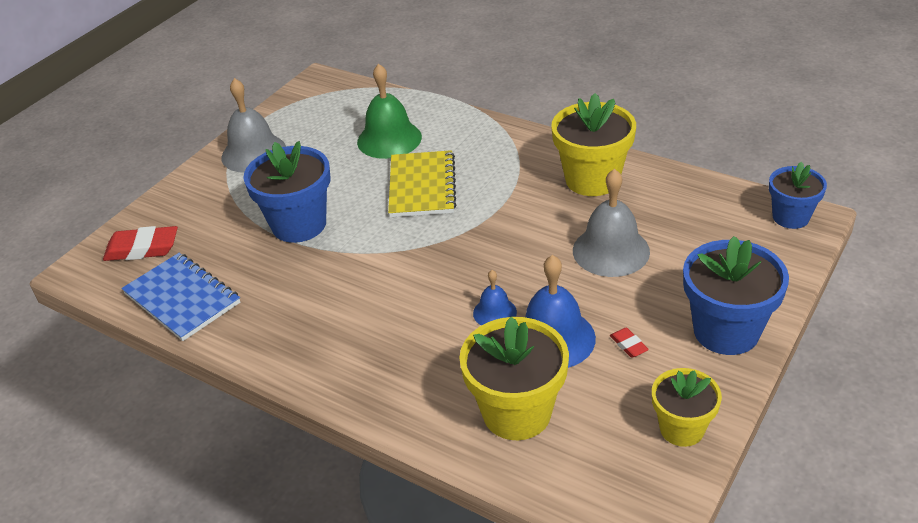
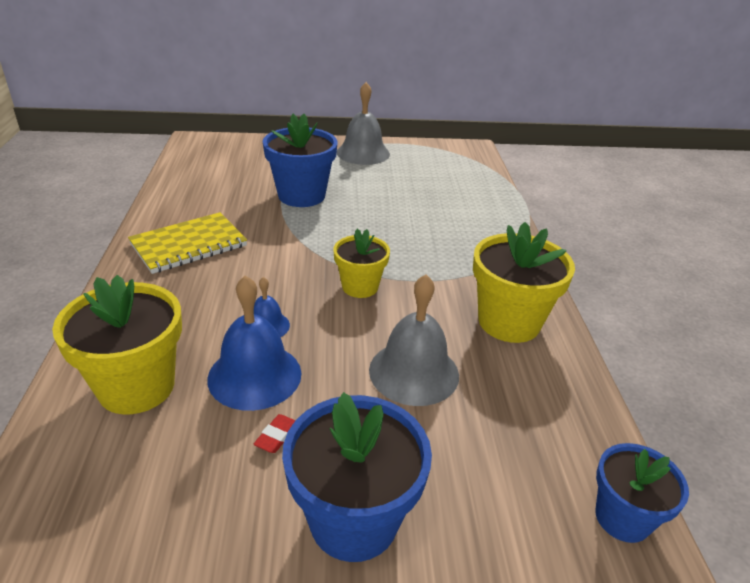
camera: 50 degrees right, 5 degrees down
red eraser [103,226,178,261] -> none
blue notebook [121,253,240,341] -> none
green bell [357,64,422,159] -> none
yellow notebook [388,150,456,217] -> yellow notebook moved to [128,212,247,274]
yellow flower pot [652,368,722,447] -> yellow flower pot moved to [333,229,390,298]

